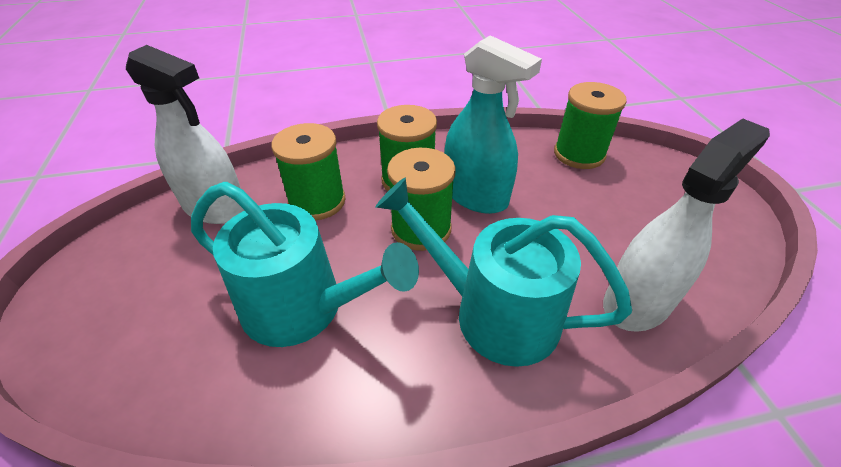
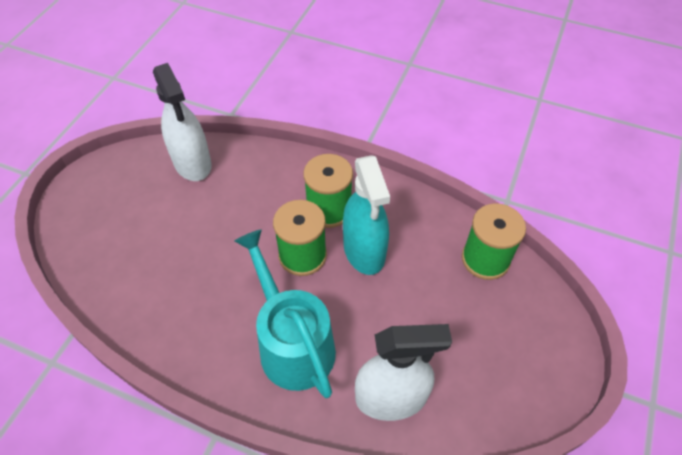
camera: 35 degrees right, 10 degrees up
turquoise watering can [191,182,419,347] -> none
green spool [271,123,346,220] -> none

